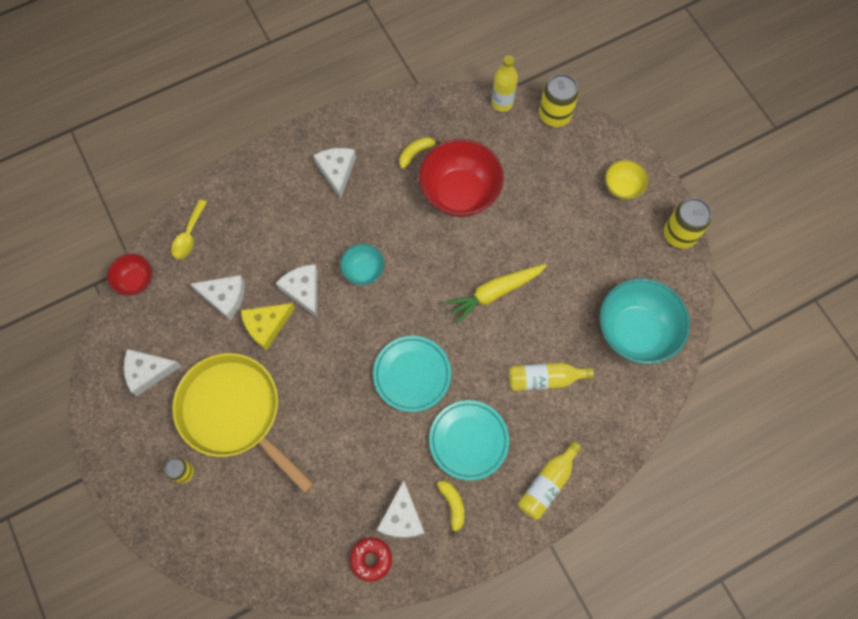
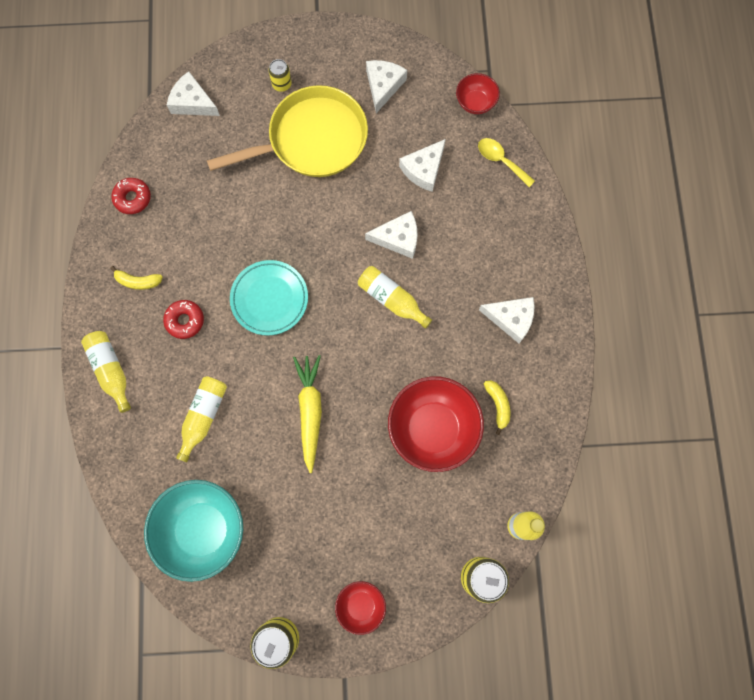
camera: 115 degrees right, 5 degrees up
yellow cheese [241,303,295,351] -> none
turquoise bowl [340,244,385,285] -> yellow bottle [358,266,432,329]
white cheese [377,480,425,538] -> white cheese moved to [167,71,220,116]
turquoise plate [429,400,509,481] -> red donut [163,300,204,339]
yellow bowl [605,160,648,200] -> red bowl [335,581,386,635]

